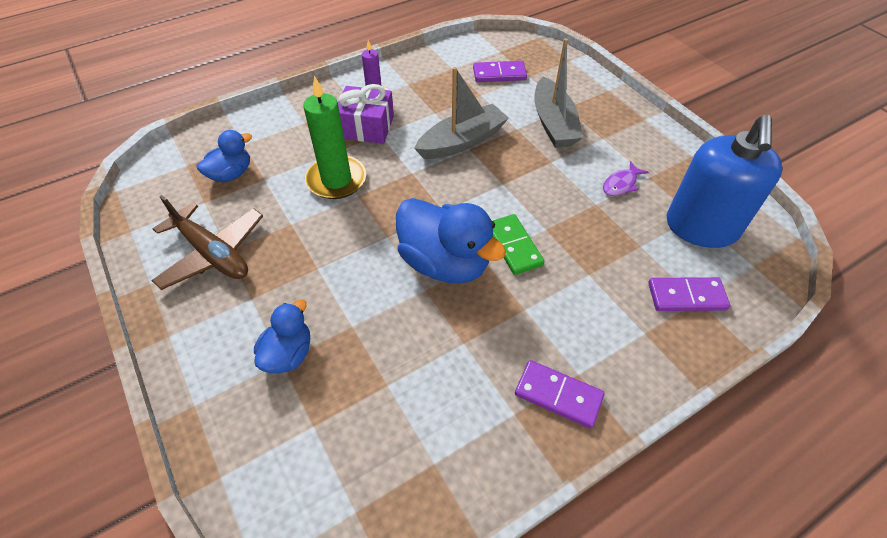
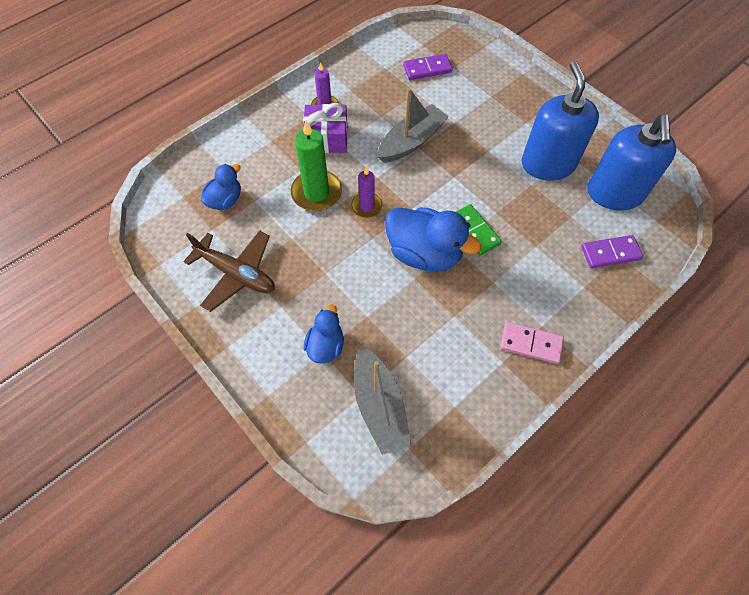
camera: 10 degrees left, 10 degrees up
purple domino [515,360,604,428] -> pink domino [500,322,564,364]
grey boat [535,38,583,148] -> grey boat moved to [354,346,411,455]
purple fish [603,161,649,196] -> blue soap dispenser [522,61,599,181]
none -> purple candle [351,167,382,218]

